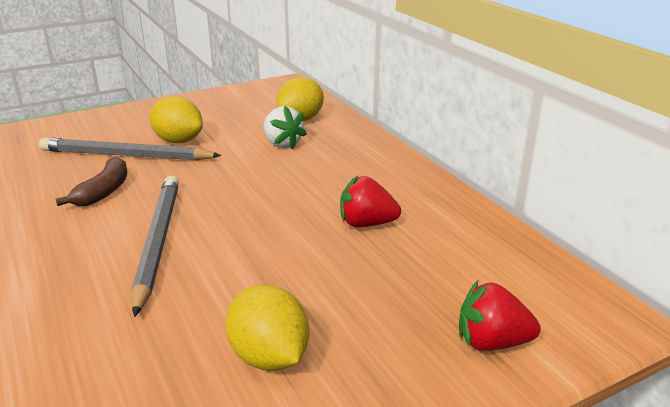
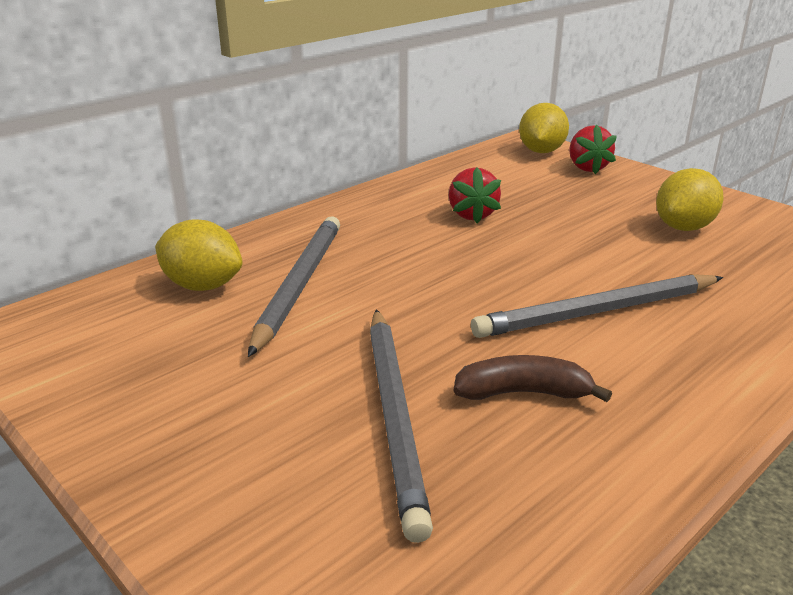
camera: 105 degrees left, 0 degrees up
yellow lemon [149,96,203,143] -> yellow lemon moved to [519,103,569,153]
white strawberry [264,106,307,150] -> grey pencil [248,216,340,357]

